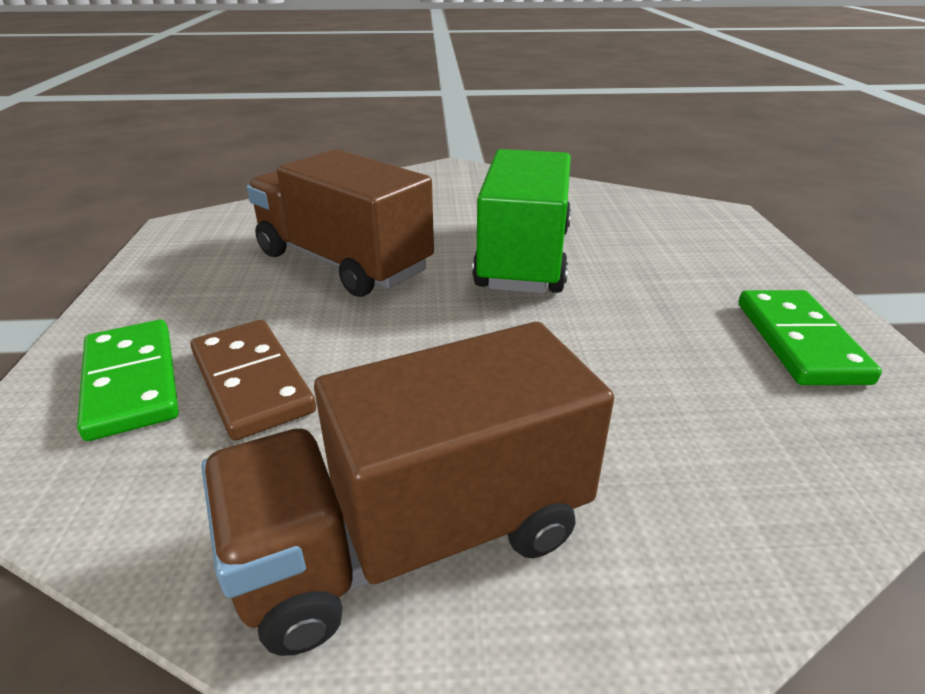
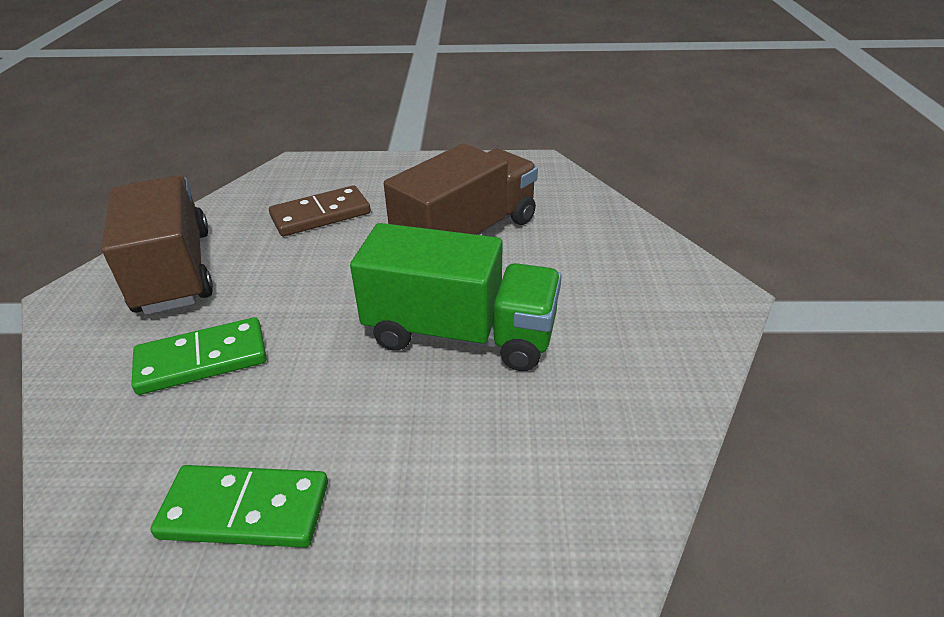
camera: 95 degrees right, 5 degrees up
green domino [77,320,179,441] -> green domino moved to [131,317,266,395]

